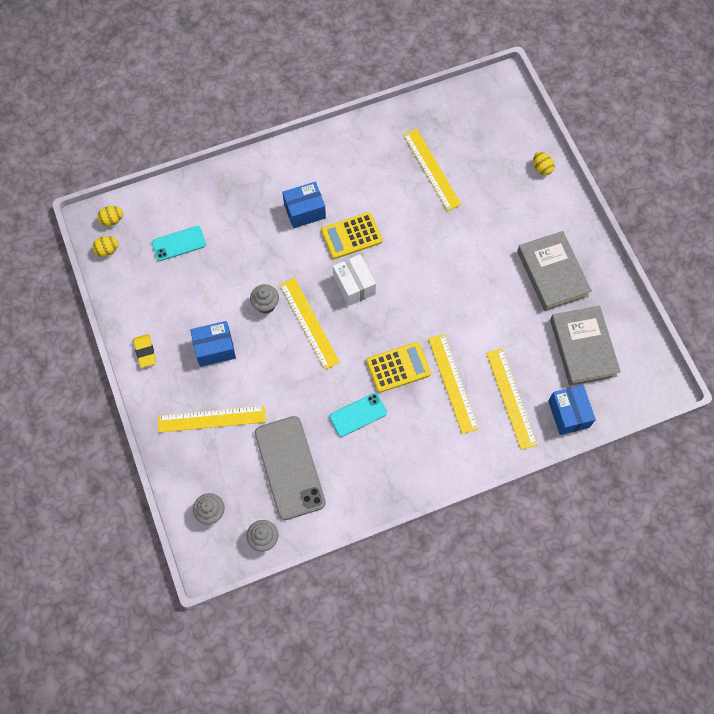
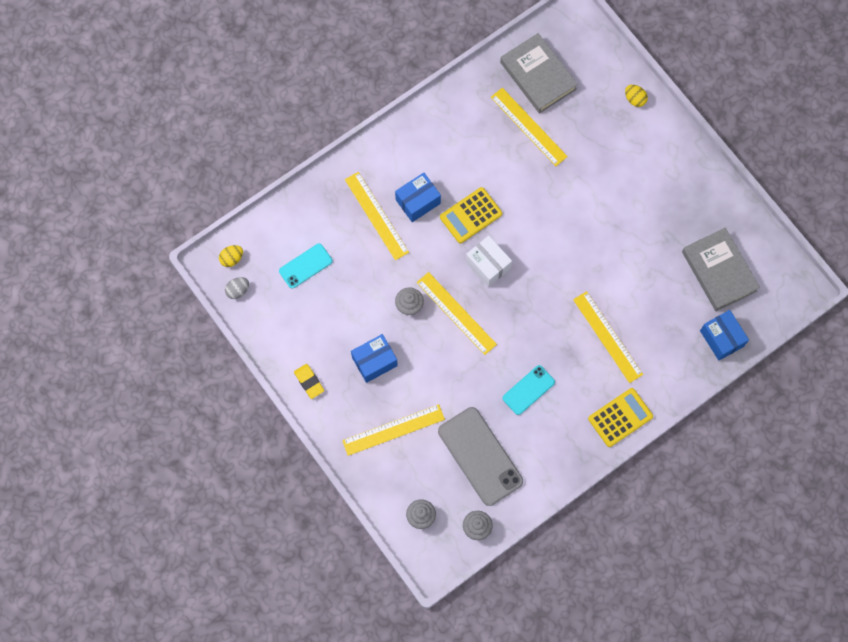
camera: 15 degrees left, 5 degrees up
yellow egg [92,236,118,257] -> grey egg [225,277,249,299]
yellow calculator [366,342,431,393] -> yellow calculator moved to [588,388,653,447]
yellow ruler [486,348,537,450] -> yellow ruler moved to [345,172,409,260]
grey book [517,231,592,311] -> grey book moved to [500,33,578,114]

